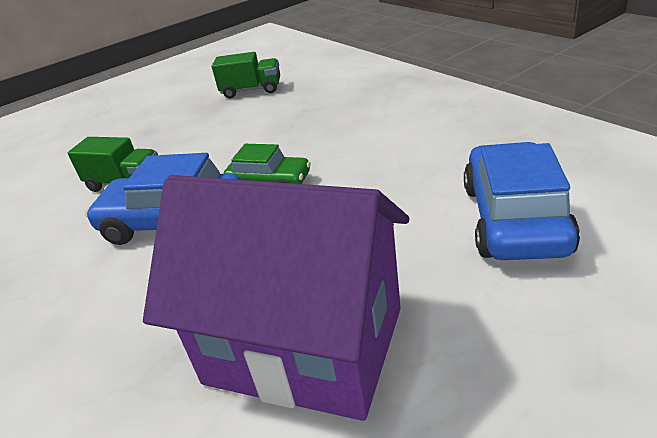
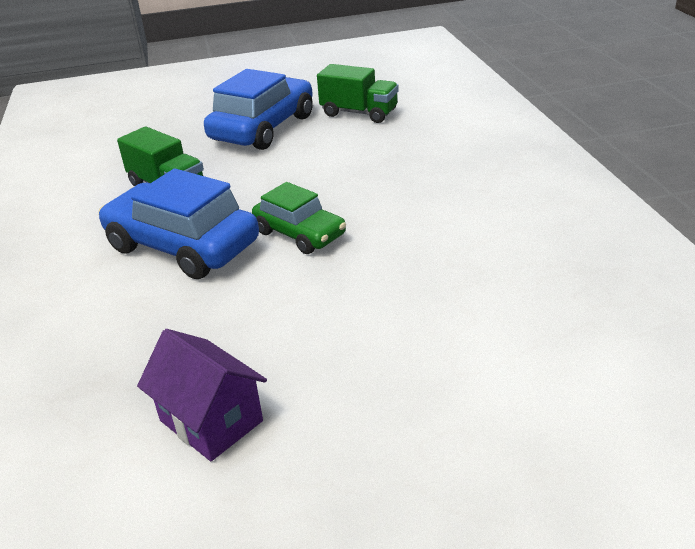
camera: 20 degrees right, 0 degrees up
purple house [143,175,409,421] -> purple house [137,329,267,461], size x0.46
blue car [464,142,580,260] -> blue car moved to [204,69,313,150]

